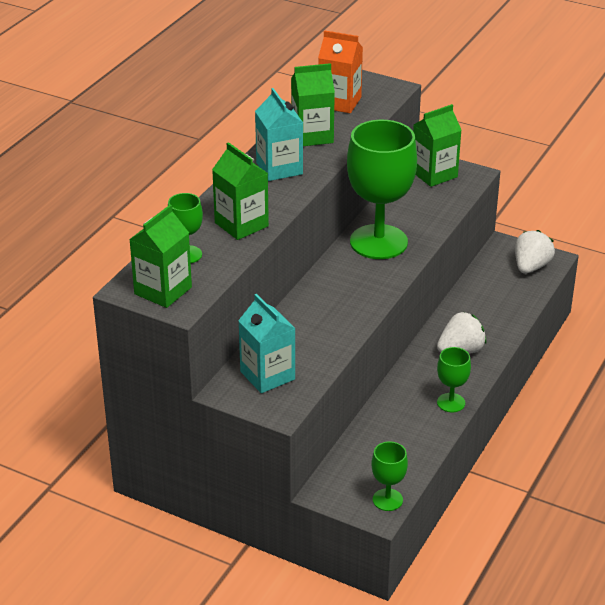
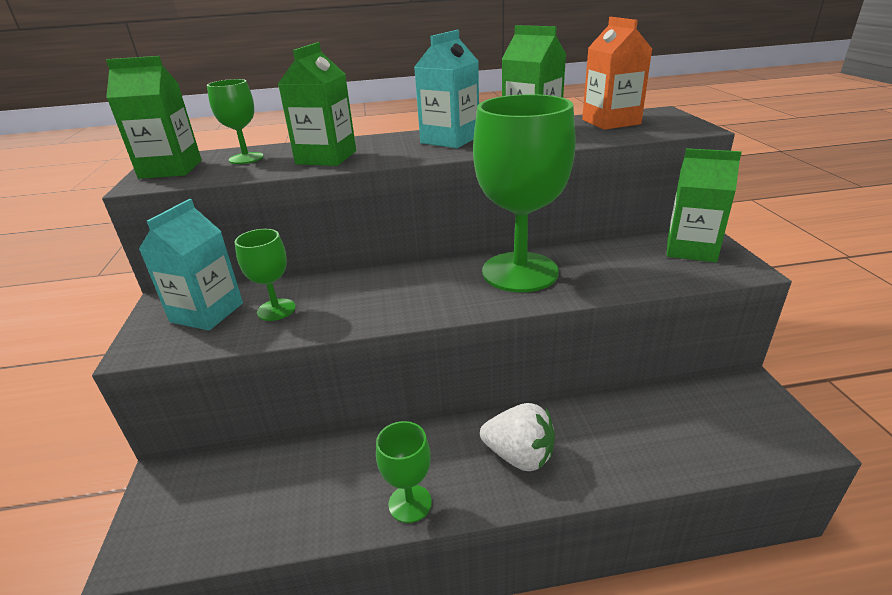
camera: 55 degrees right, 5 degrees down
green goblet [371,441,408,511] -> green goblet moved to [235,229,296,321]
white strawberry [515,230,555,274] -> none

